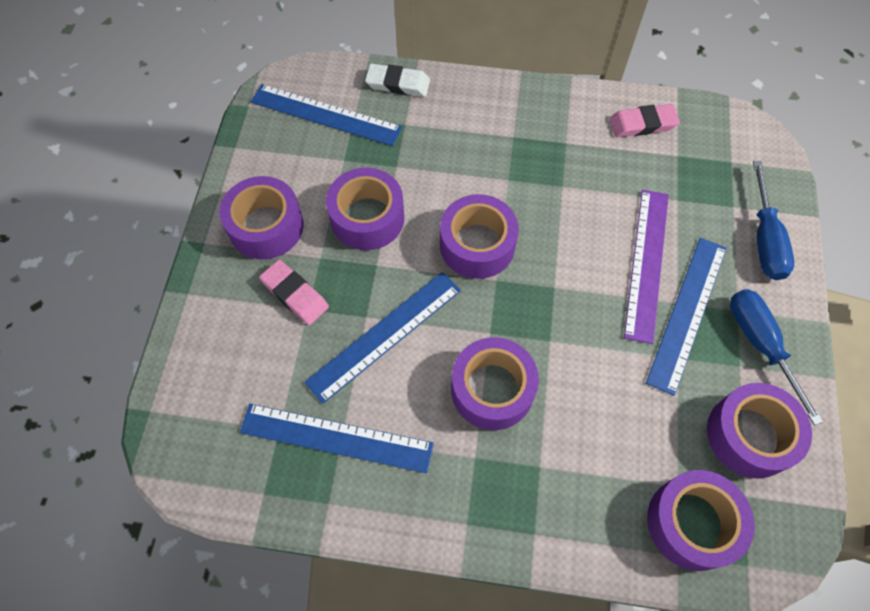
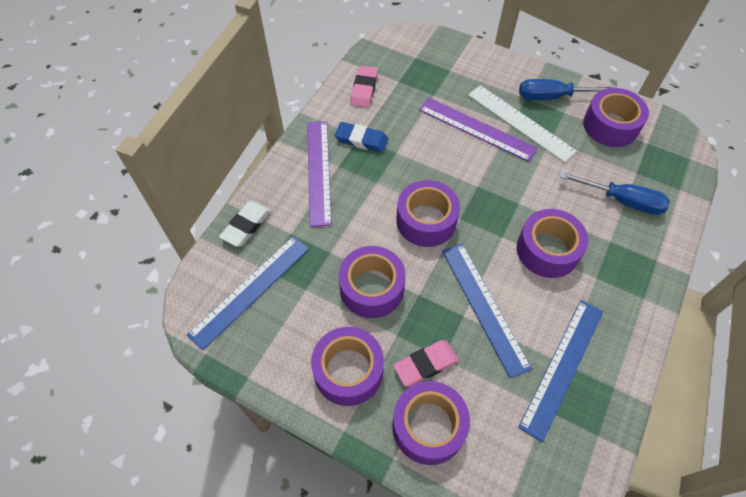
camera: 70 degrees left, 5 degrees down
blue ruler [646,238,727,396] -> white ruler [468,85,577,163]
purple tape [647,470,754,571] -> purple tape moved to [392,381,470,465]
blue screwdriver [753,161,794,280] -> blue screwdriver moved to [559,172,670,215]
none -> purple ruler [307,121,332,227]
none -> blue eraser [335,122,388,153]

